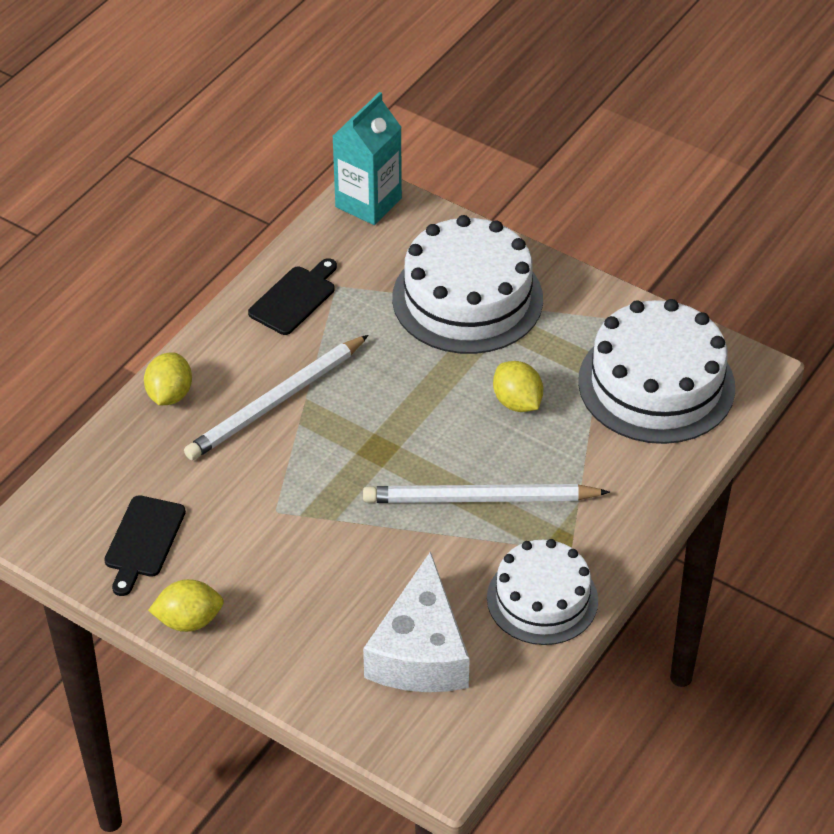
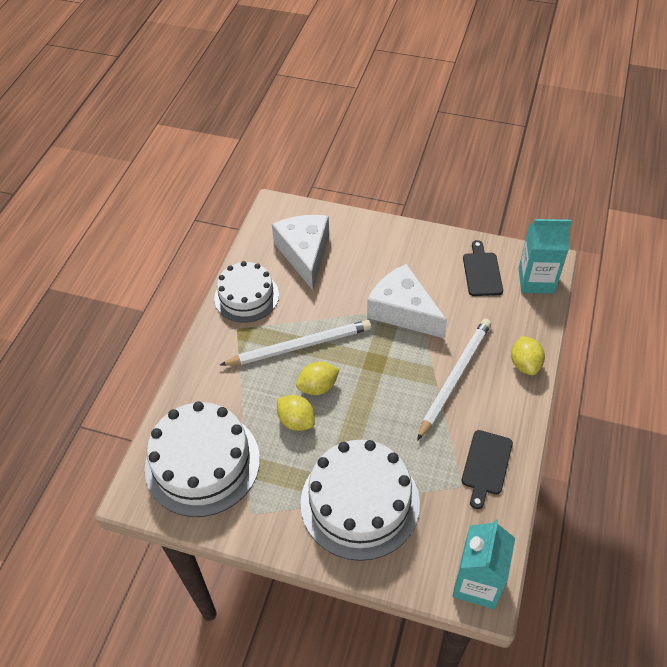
camera: 165 degrees right, 5 degrees up
yellow lemon [148,579,224,632] -> yellow lemon moved to [296,362,340,395]
none -> white cheese [367,264,447,338]
none -> turquoise carton [519,219,572,294]

